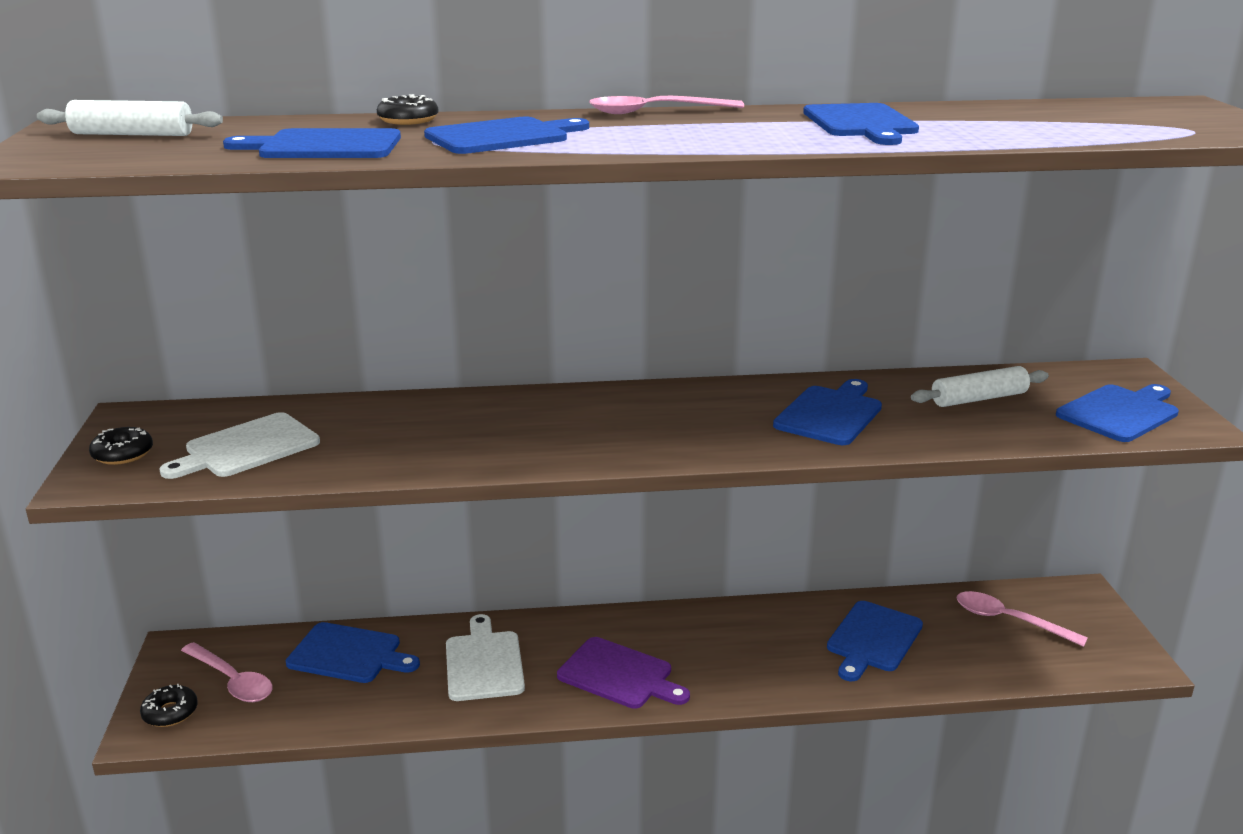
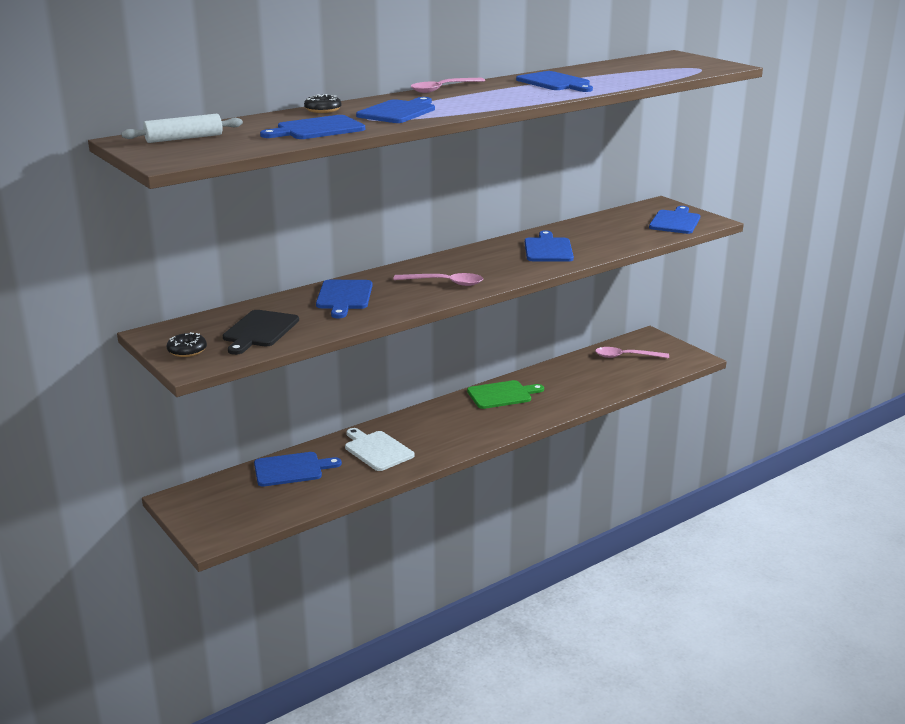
camera: 30 degrees left, 0 degrees up
black donut [140,684,198,727] -> none
white cutting board [159,412,320,479] -> black cutting board [223,310,299,355]
pink spoon [181,642,272,702] -> pink spoon moved to [393,273,483,286]
purple cutting board [557,637,690,709] -> none
blue cutting board [827,601,923,681] -> blue cutting board moved to [316,280,372,318]
white rolling pin [911,366,1049,407] -> none
none -> green cutting board [467,380,544,409]

